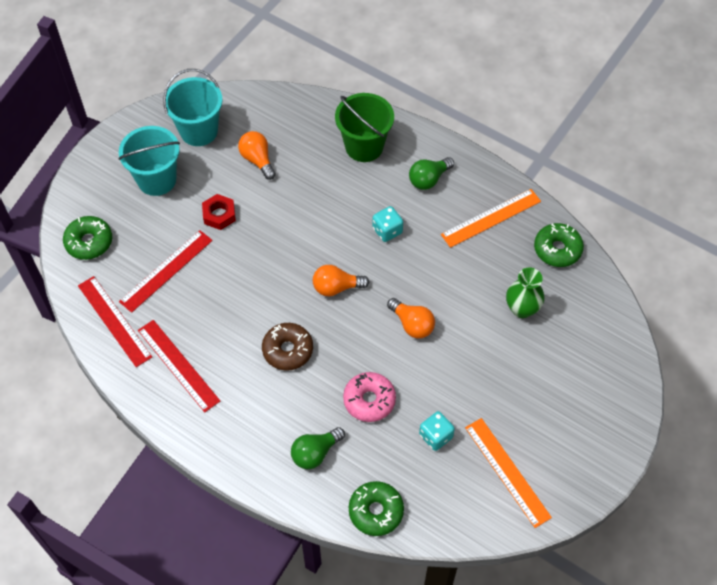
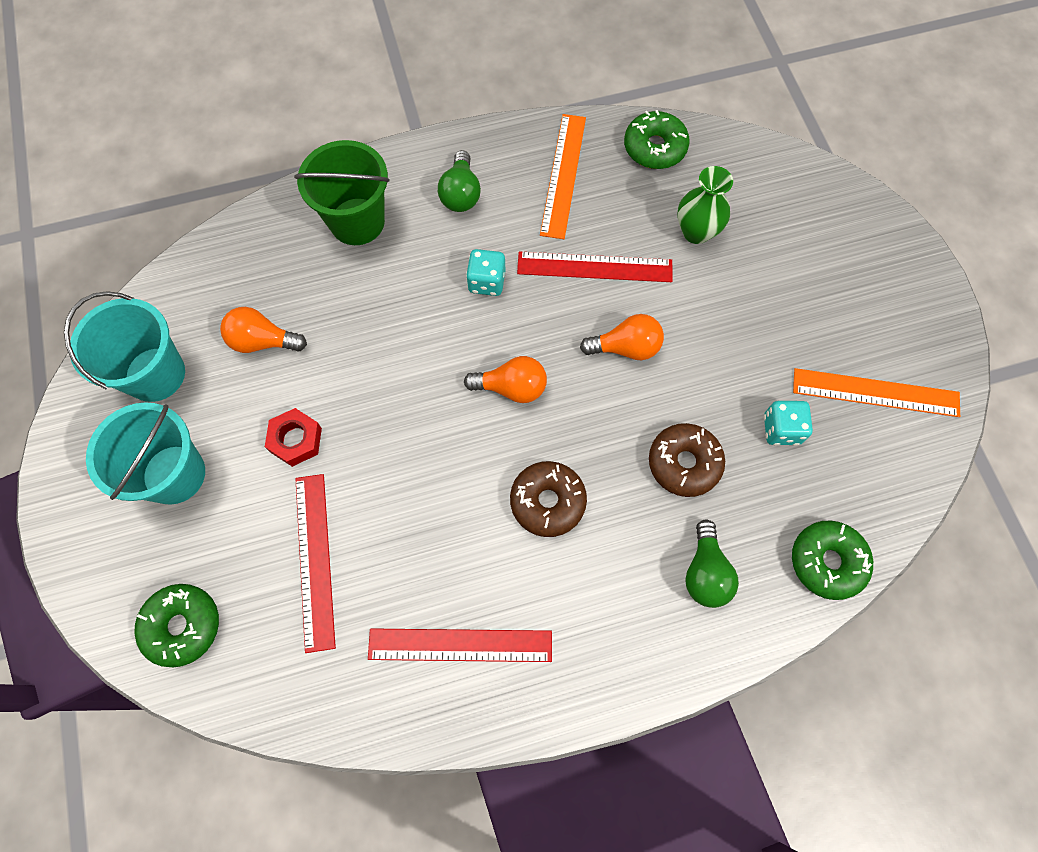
camera: 50 degrees left, 10 degrees up
red ruler [78,276,152,367] -> red ruler moved to [517,251,672,282]
orange light bulb [313,265,369,296] -> orange light bulb turned 120 degrees counterclockwise [464,356,547,403]
pink donut [343,372,396,422] -> brown donut [649,423,725,497]

